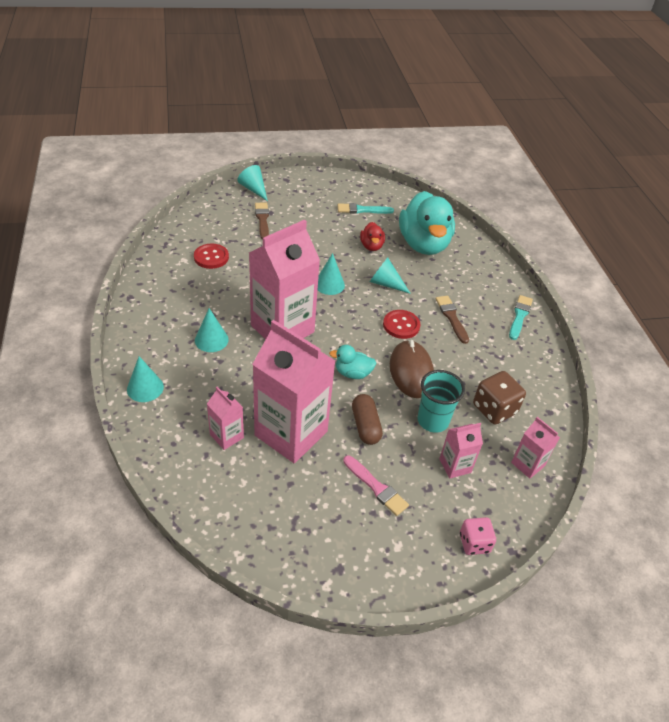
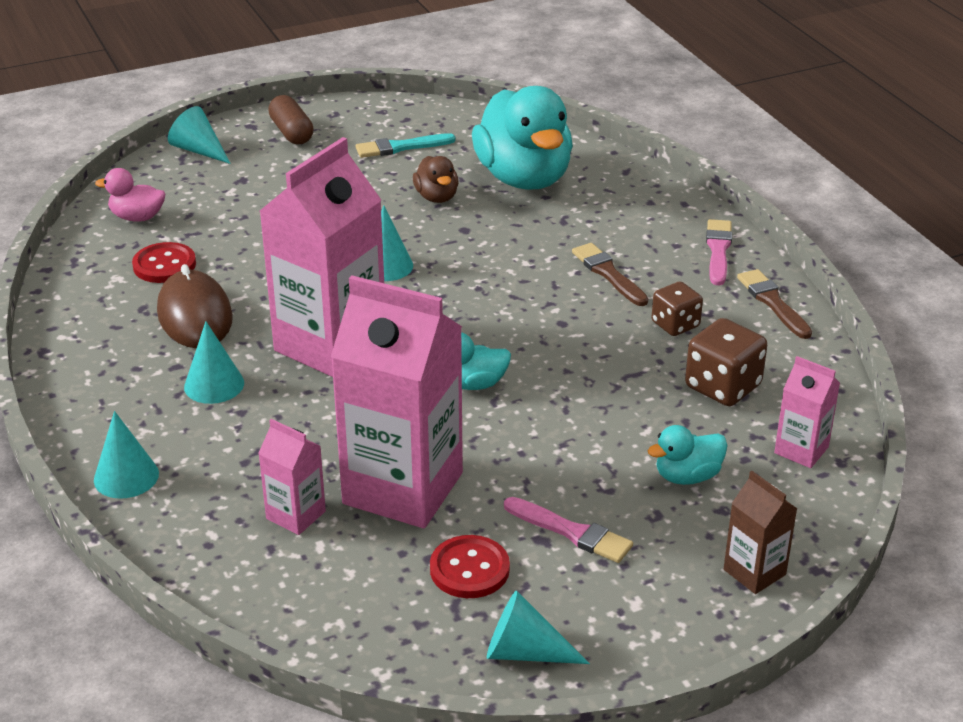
camera: 10 degrees left, 10 degrees down
brown brush [255,203,269,240] -> brown brush moved to [737,269,812,339]
brown capsule [352,394,383,445] -> brown capsule moved to [268,95,314,144]
red duck [360,222,385,251] -> brown duck [413,156,459,203]
turquoise cone [370,258,411,294] -> turquoise cone moved to [487,591,590,664]
red button [383,310,420,339] -> red button moved to [430,535,510,598]
brown mouse [390,340,434,398] -> brown mouse moved to [157,264,233,348]
turquoise cup [417,370,465,433] -> none
pink carton [439,423,483,478] -> turquoise duck [648,425,728,485]
pink dice [460,517,496,555] -> brown carton [724,471,797,594]
turquoise brush [509,295,533,340] -> pink brush [706,219,732,285]
none -> pink duck [95,168,166,222]
none -> brown dice [652,281,703,336]

